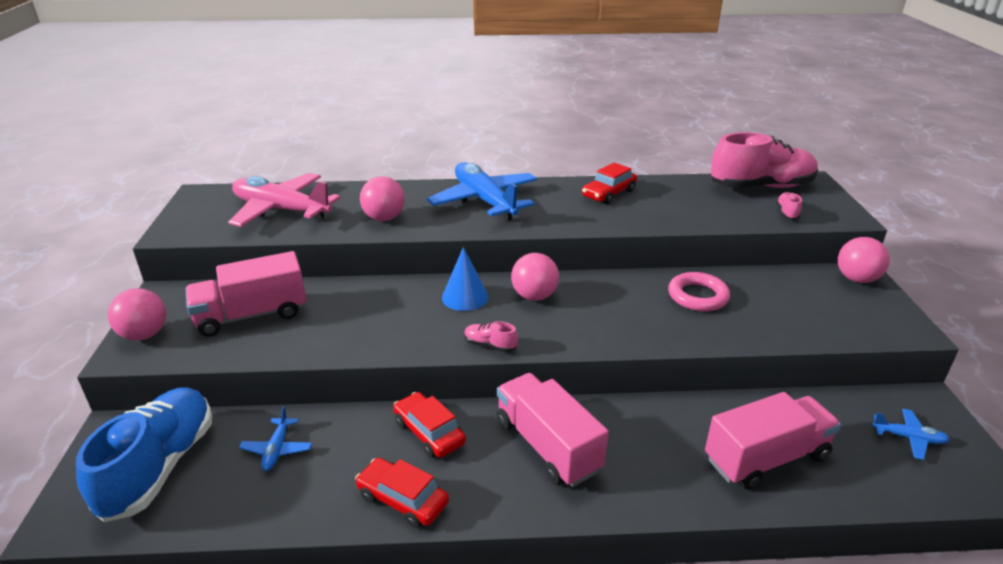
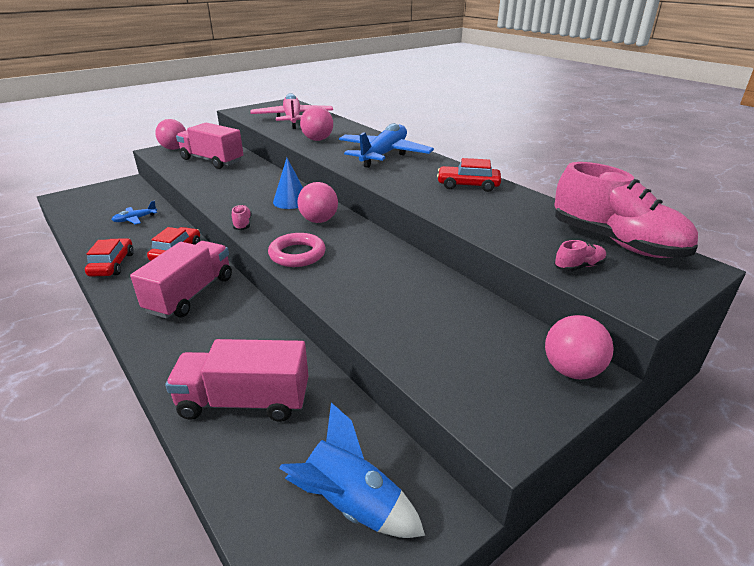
camera: 55 degrees right, 0 degrees up
blue shoe [76,387,212,522] -> none
pink ring [668,272,730,311] -> pink ring moved to [268,233,326,267]
pink truck [705,392,841,490] -> pink truck turned 150 degrees clockwise [165,339,309,422]
blue plane [872,409,950,460] -> blue rocket [279,402,425,538]

